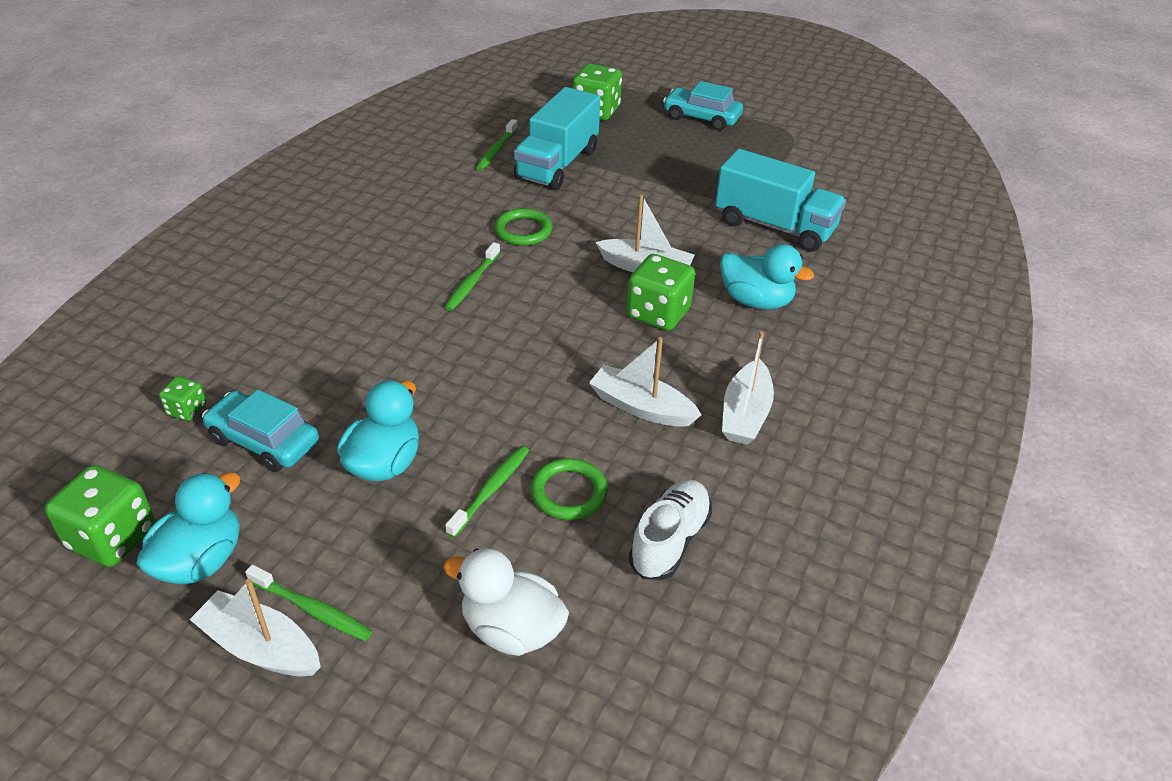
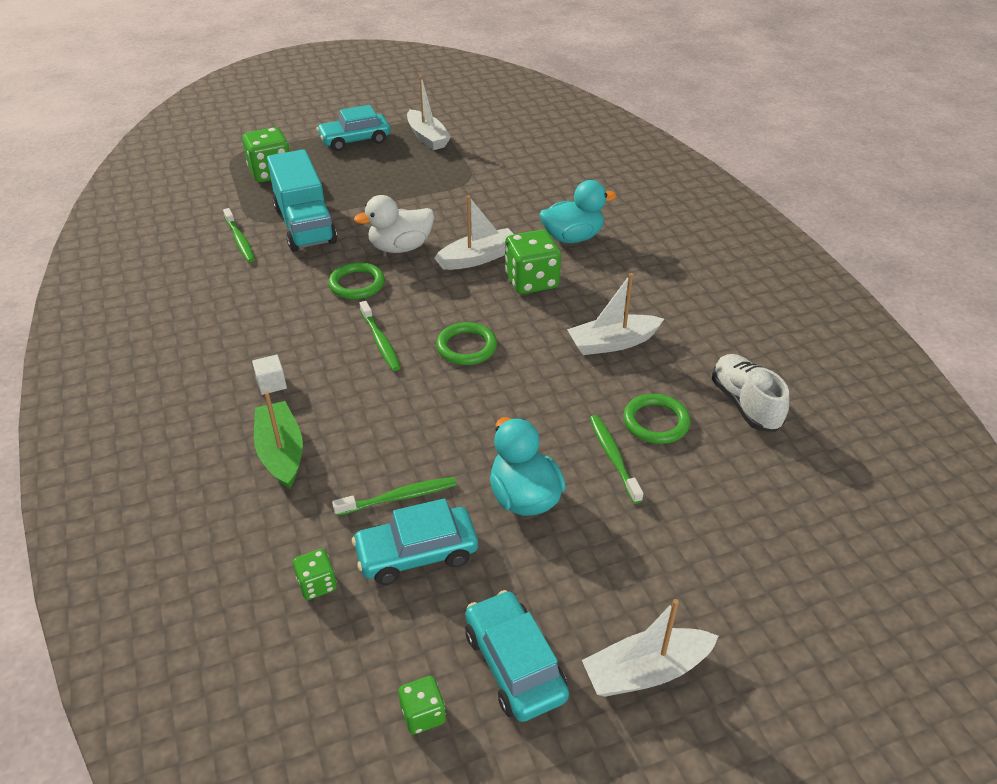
camera: 45 degrees left, 0 degrees up
green dice [45,465,155,567] -> green dice [398,676,446,734], size x0.52
turquoise duck [136,472,240,584] -> turquoise car [465,590,569,722]
green toothbrush [245,564,372,641] -> green toothbrush moved to [332,477,457,516]
white duck [443,548,569,656] -> white duck moved to [354,195,434,253]
turquoise truck [715,149,846,252] -> none
white boat [722,331,774,445] -> white boat moved to [407,75,451,150]
none -> white cube [252,354,287,395]
none -> green boat [254,391,303,489]
none -> green ring [436,322,497,365]

